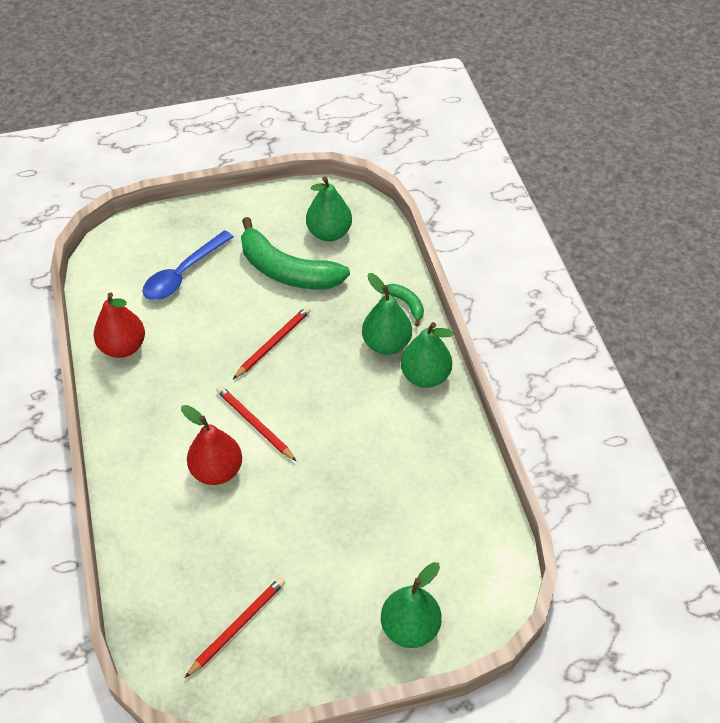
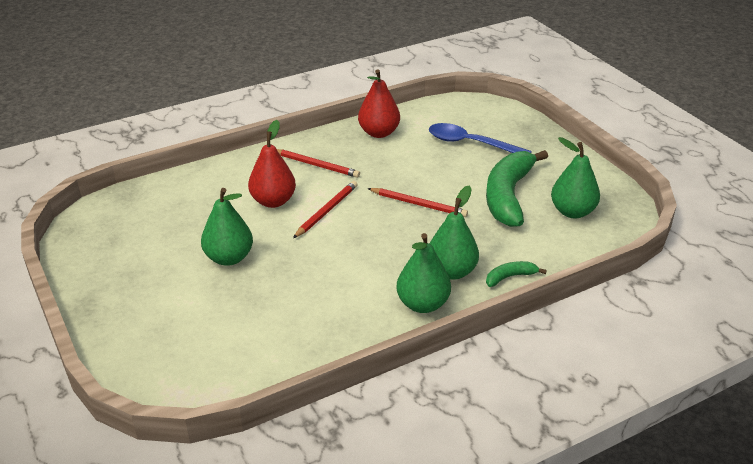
camera: 75 degrees right, 15 degrees down
red pencil [185,577,285,678] -> red pencil moved to [277,149,360,178]
green pear [381,562,441,648] -> green pear moved to [201,188,253,266]
green banana [387,284,424,326] -> green banana turned 150 degrees counterclockwise [486,261,547,287]

